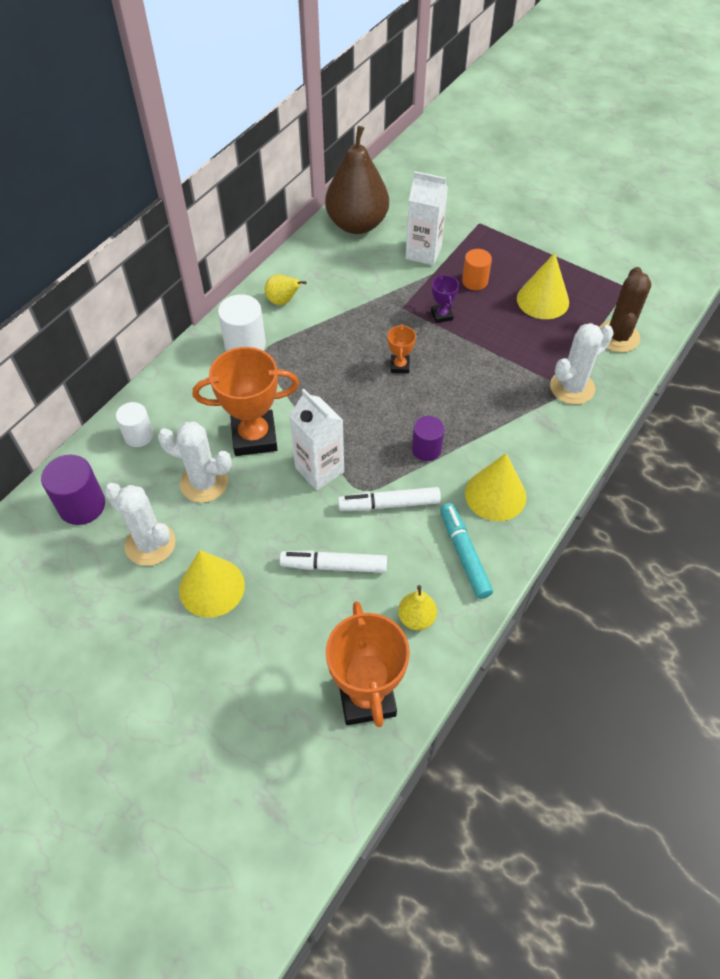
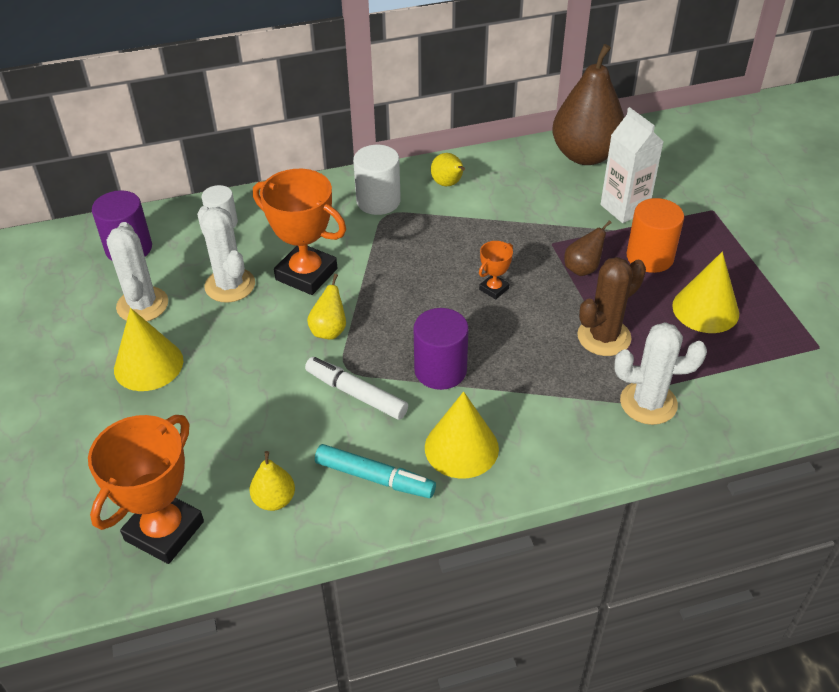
camera: 40 degrees right, 10 degrees down
white marker [279,550,387,573] -> none
white carton [289,389,344,491] -> yellow pear [307,274,346,340]
purple cylinder [412,416,445,461] -> purple cylinder [414,308,469,390], size x1.50
purple trophy [431,274,459,323] -> brown pear [564,220,612,276]
turquoise marker [440,503,493,599] -> turquoise marker turned 90 degrees clockwise [315,444,436,498]
orange cylinder [462,249,492,290] -> orange cylinder [627,198,684,273], size x1.50
brown cactus [599,267,651,353] -> brown cactus moved to [577,257,646,356]

